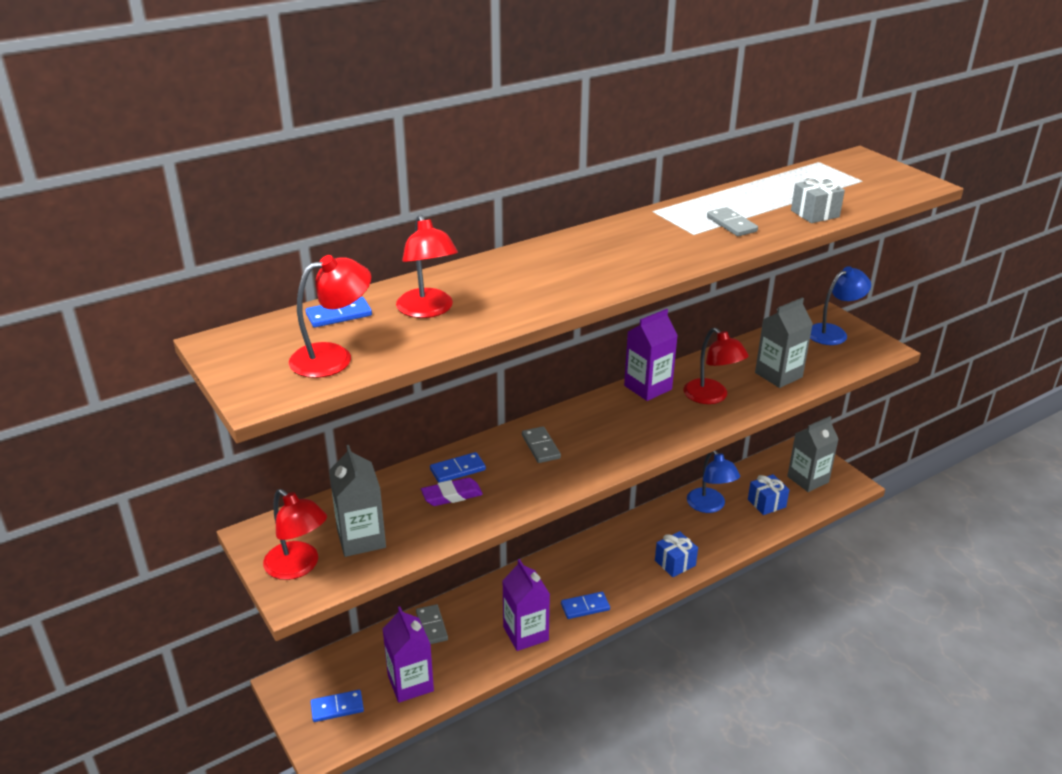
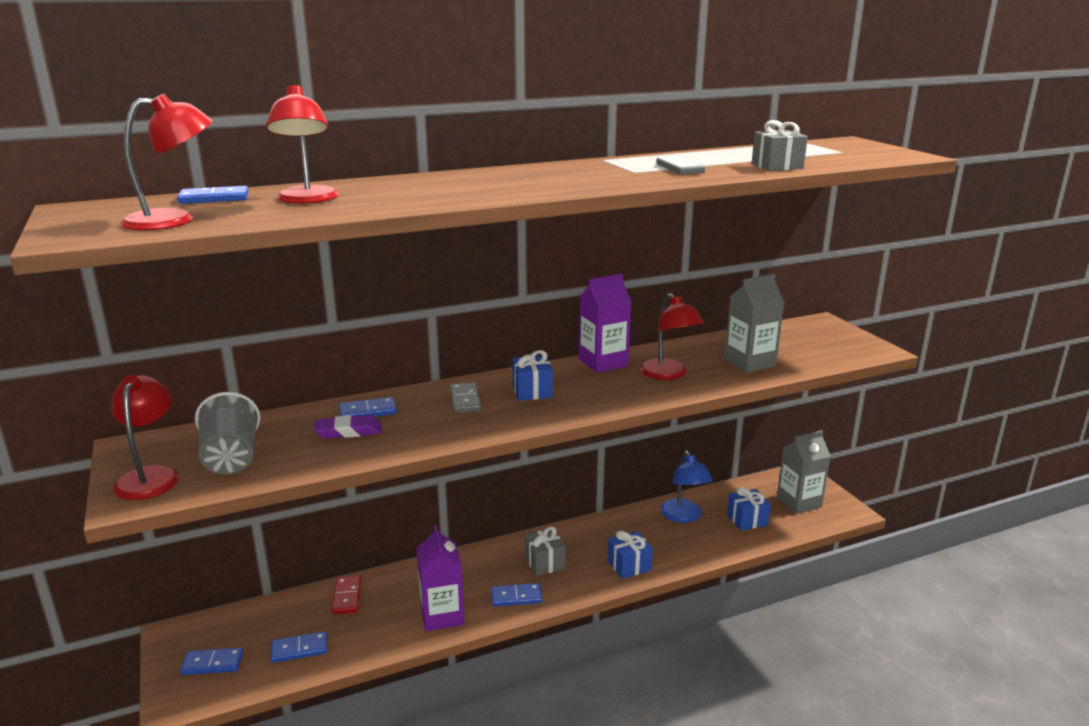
camera: 10 degrees right, 10 degrees down
red lamp [263,489,327,580] -> red lamp turned 150 degrees counterclockwise [111,375,179,500]
grey carton [329,445,386,557] -> grey cup [195,392,260,475]
purple carton [383,606,434,703] -> blue domino [271,631,328,663]
grey domino [416,604,448,644] -> red domino [332,576,361,614]
blue lamp [810,266,871,345] -> none
none -> blue gift [512,350,553,401]
none -> grey gift [525,526,566,576]

